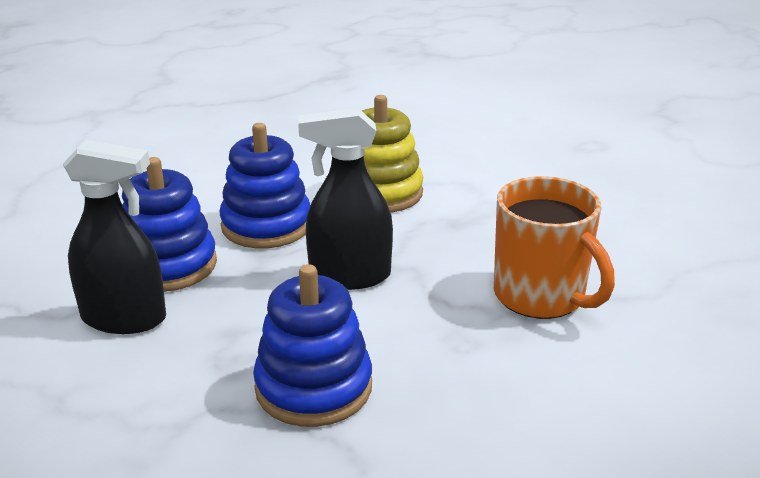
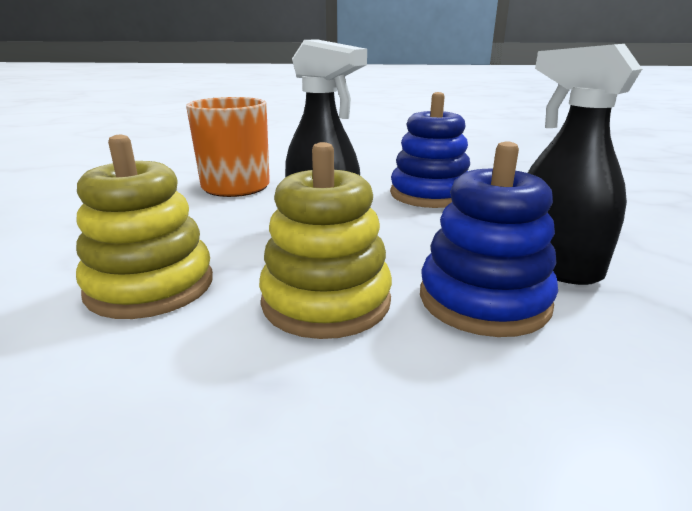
camera: 140 degrees left, 5 degrees down
blue stacking toy [220,123,310,248] -> yellow stacking toy [259,142,392,339]

